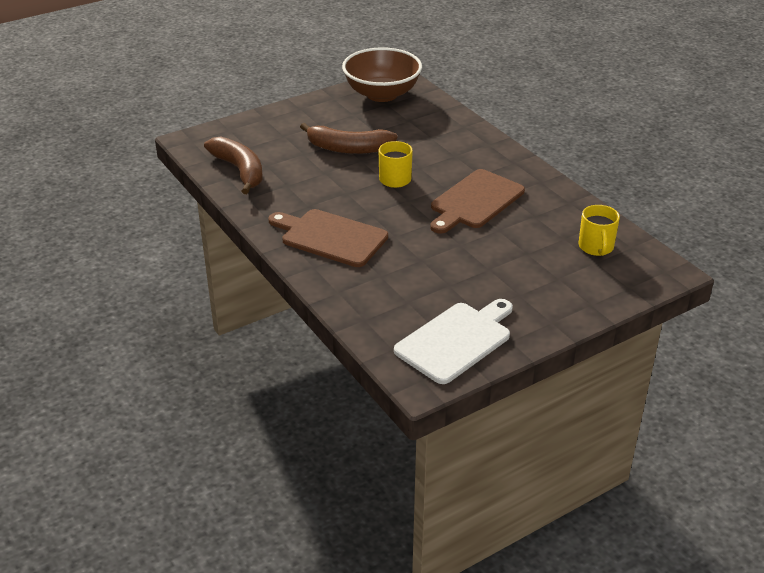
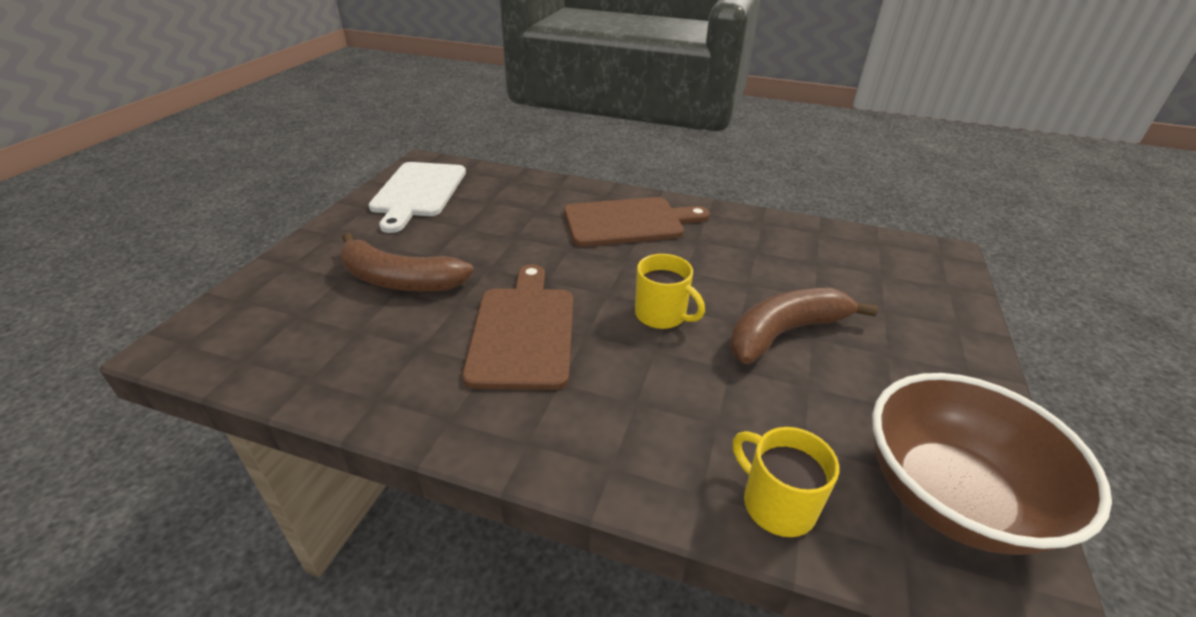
camera: 140 degrees right, 0 degrees up
brown banana [204,137,263,194] -> brown banana moved to [340,233,474,292]
yellow mug [579,205,620,256] -> yellow mug moved to [733,427,839,537]

